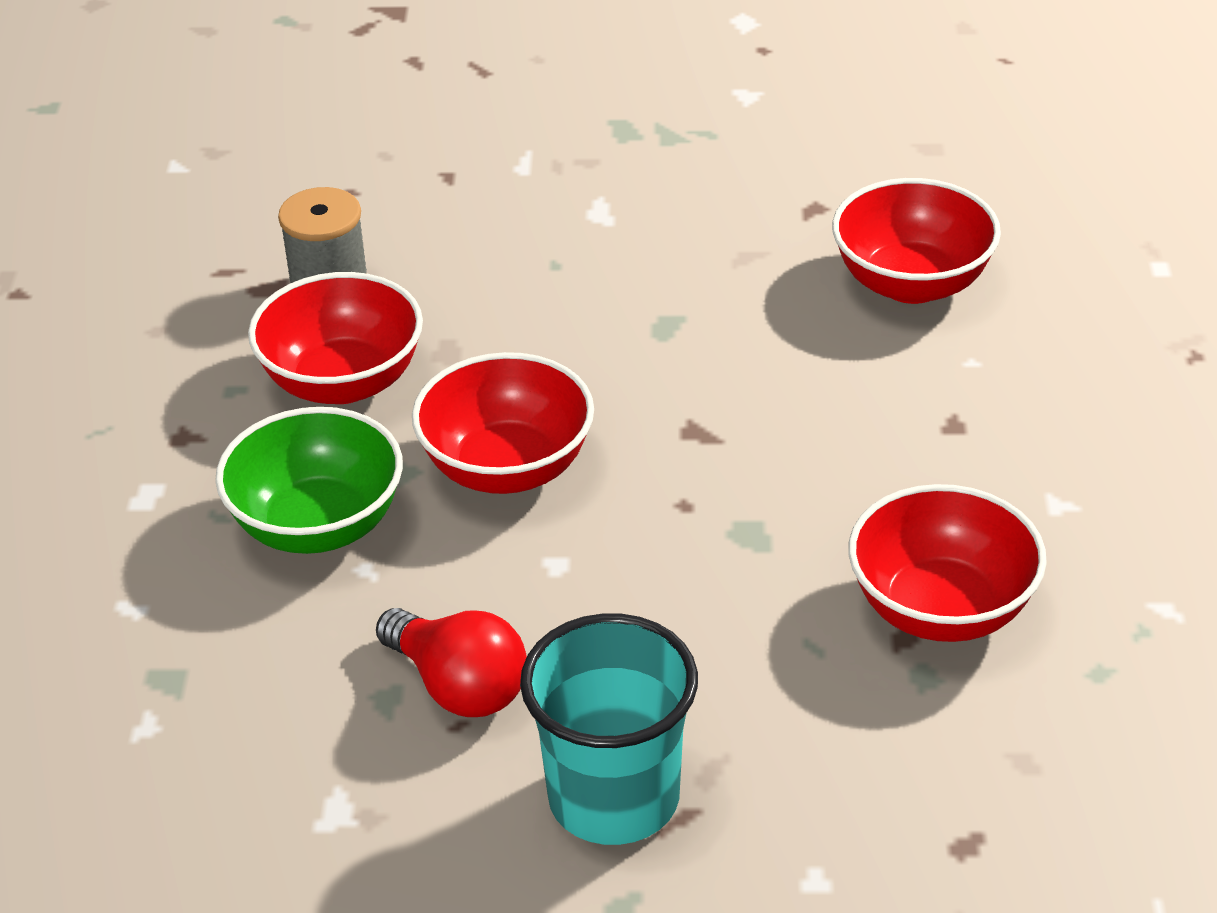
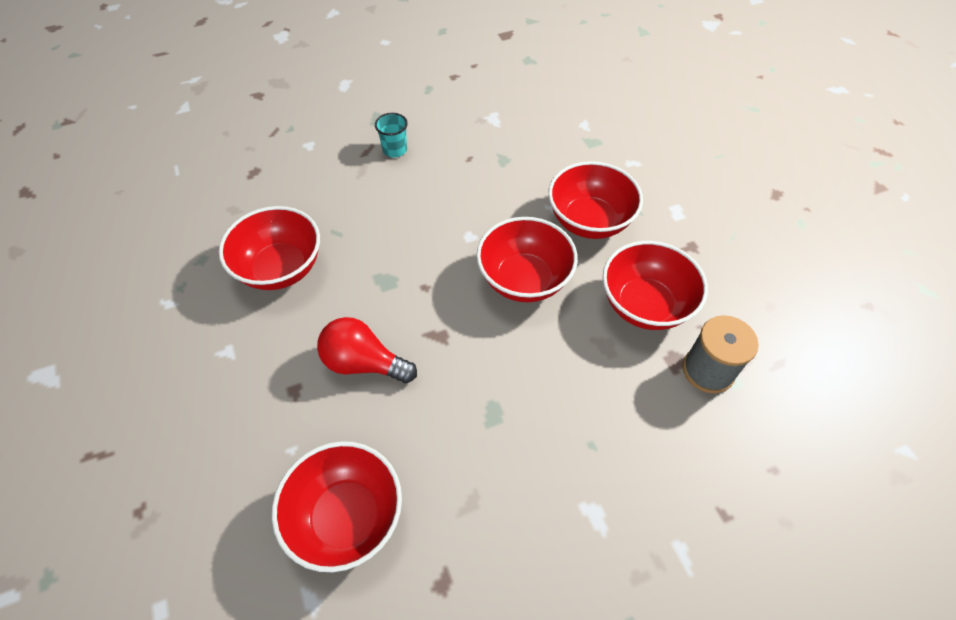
camera: 155 degrees right, 15 degrees up
green bowl [215,407,403,554] -> red bowl [548,161,643,239]
red light bulb [376,608,527,717] -> red light bulb moved to [317,317,417,383]
turquoise cup [520,613,698,845] -> turquoise cup [375,113,408,158], size x0.47

